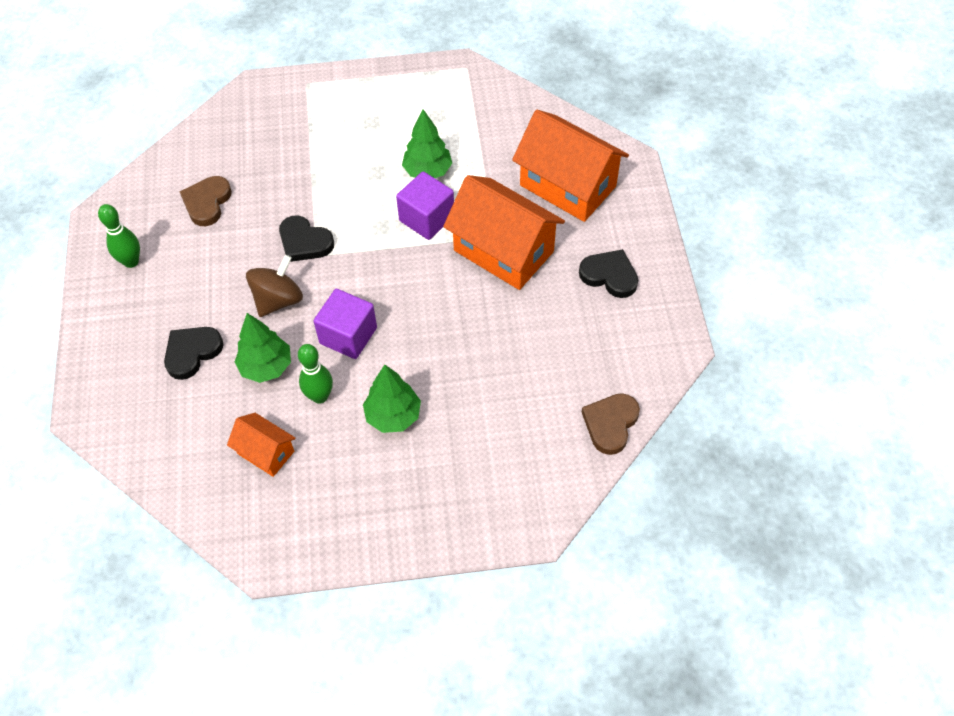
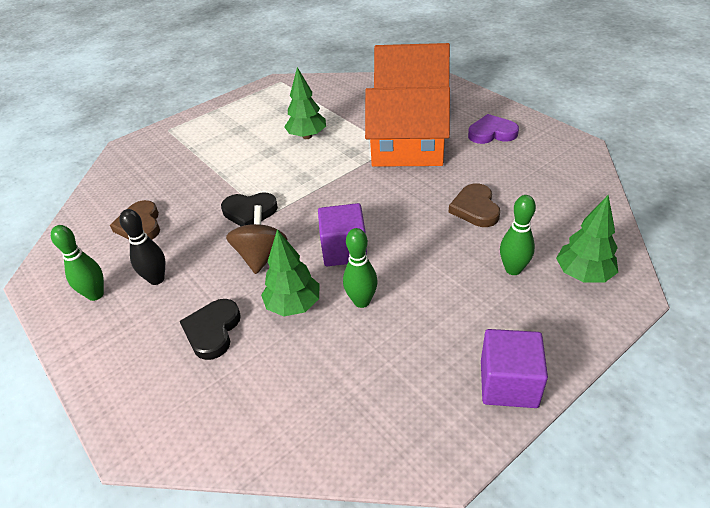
camera: 30 degrees left, 15 degrees down
orange house [227,413,296,477] -> none
green tree [363,364,421,433] -> green tree moved to [556,195,618,282]
purple cube [396,171,454,240] -> purple cube moved to [481,329,548,408]
black heart [579,249,638,298] -> purple heart [468,114,519,144]
brown heart [582,393,640,455] -> brown heart moved to [449,183,500,227]
none -> black bowling pin [119,209,165,285]
none -> green bowling pin [500,195,536,275]

